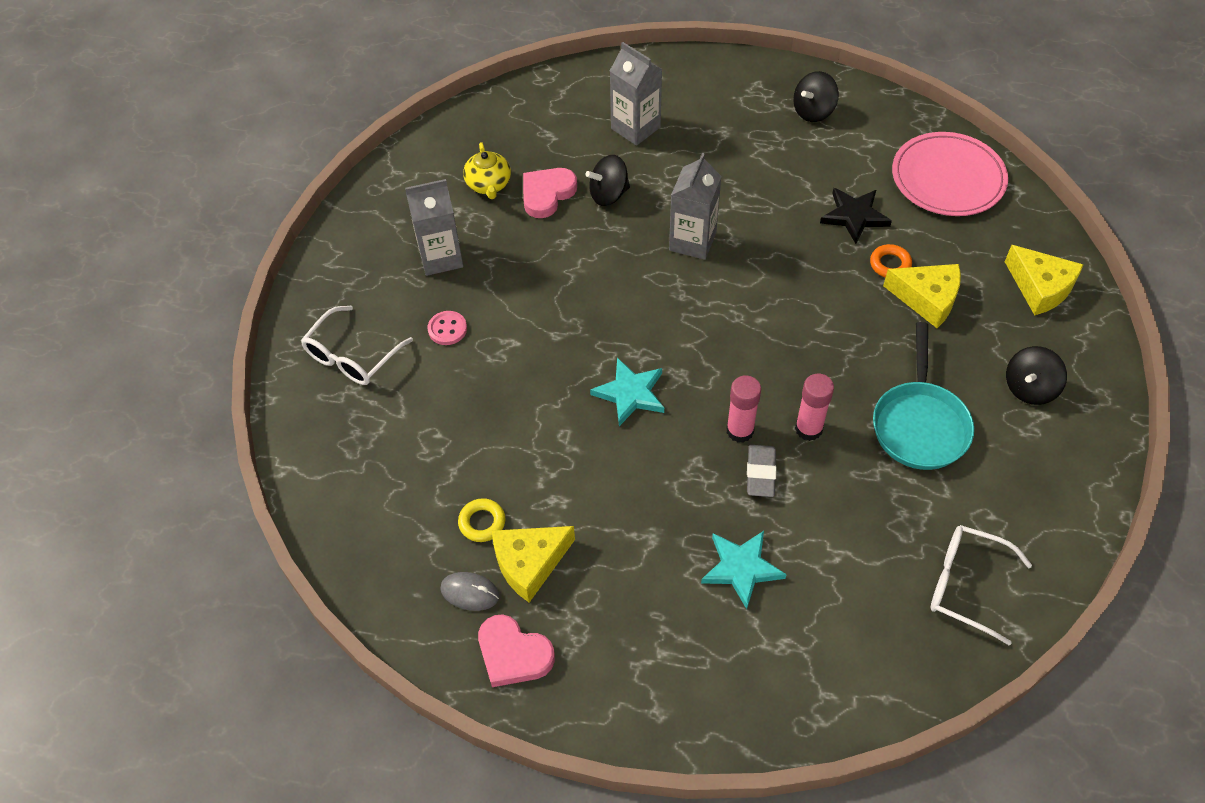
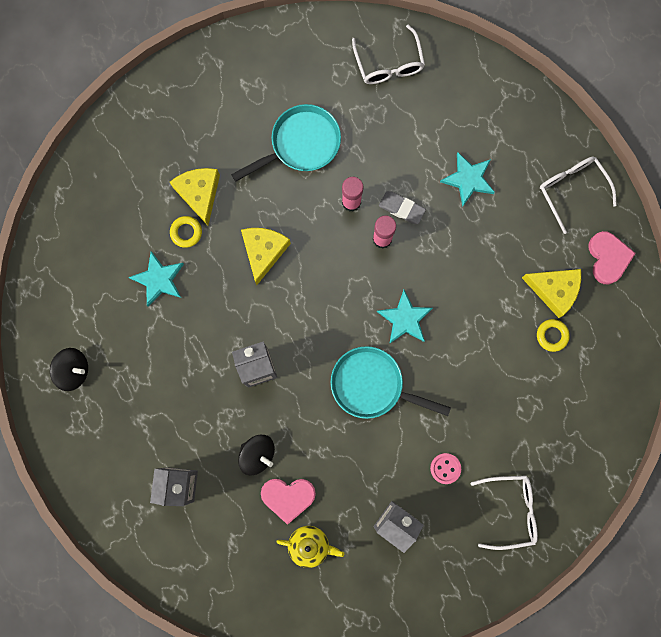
camera: 130 degrees left, 25 degrees up
grey mouse [440,572,499,611] -> none
yellow teapot [463,142,511,199] -> yellow teapot turned 60 degrees clockwise [276,526,344,568]
grey eraser [747,445,777,497] -> grey eraser turned 60 degrees clockwise [379,191,426,224]
black star [820,188,892,244] -> turquoise star [129,251,184,307]
orange ring [870,244,912,277] -> yellow ring [170,216,202,248]
pink plate [892,132,1008,216] -> none
yellow cheese [1005,245,1084,315] -> yellow cheese moved to [241,228,291,285]
black spinning top [1006,346,1067,405] -> none
none -> turquoise pan [331,346,451,419]
none -> white glasses [540,156,617,234]

